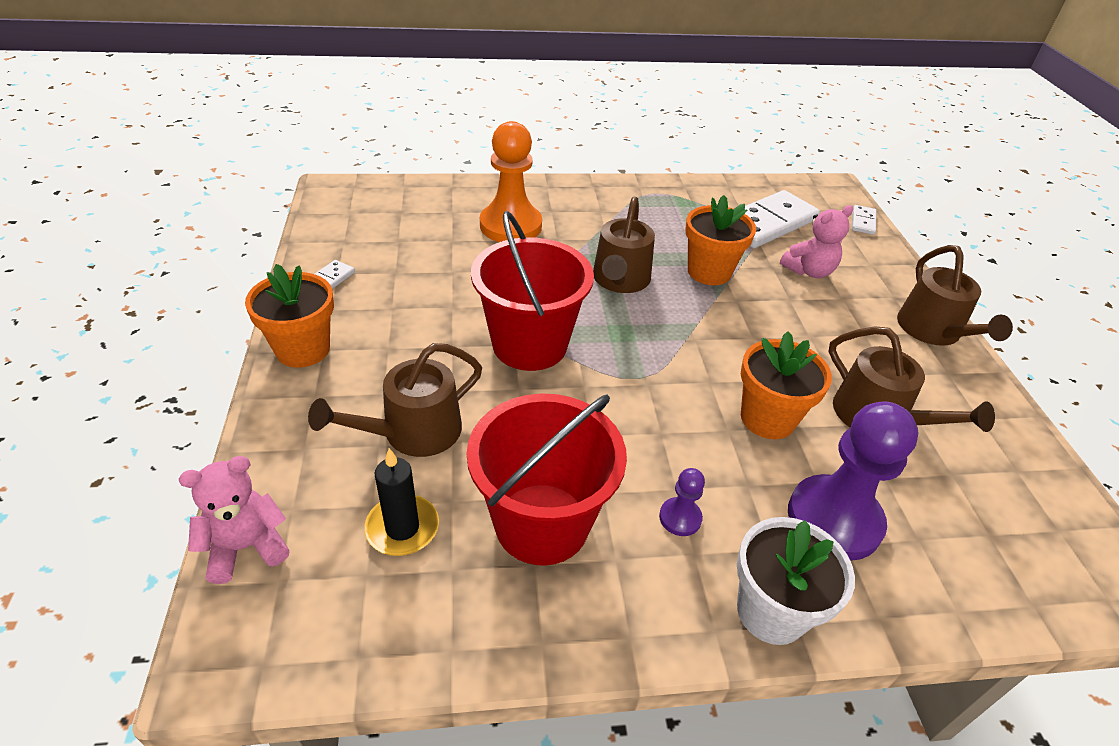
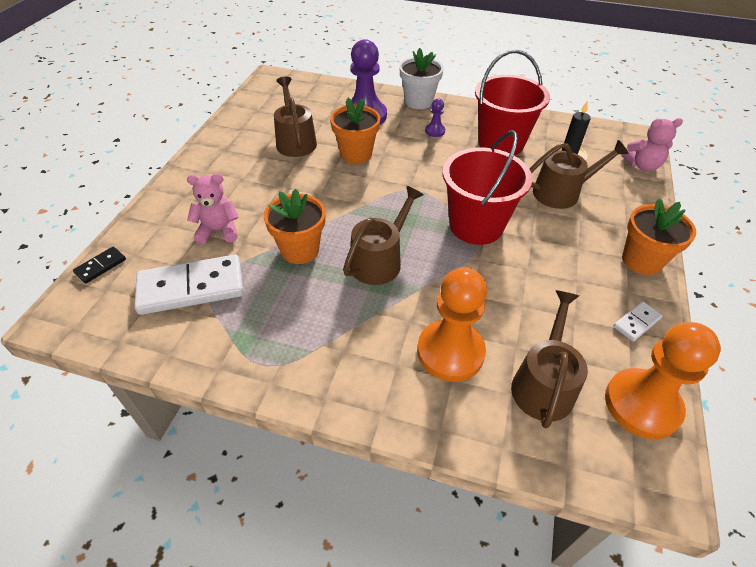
camera: 155 degrees left, 5 degrees up
white domino [852,205,876,235] -> black domino [73,247,126,283]
brown watering can [897,245,1013,346] -> brown watering can moved to [511,290,588,428]
none -> orange pawn [605,322,721,439]

